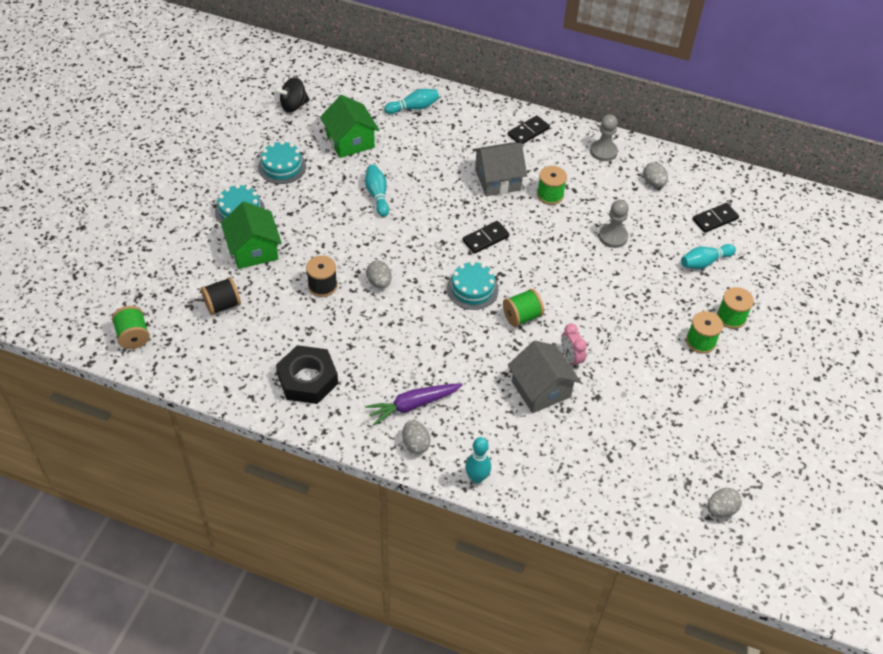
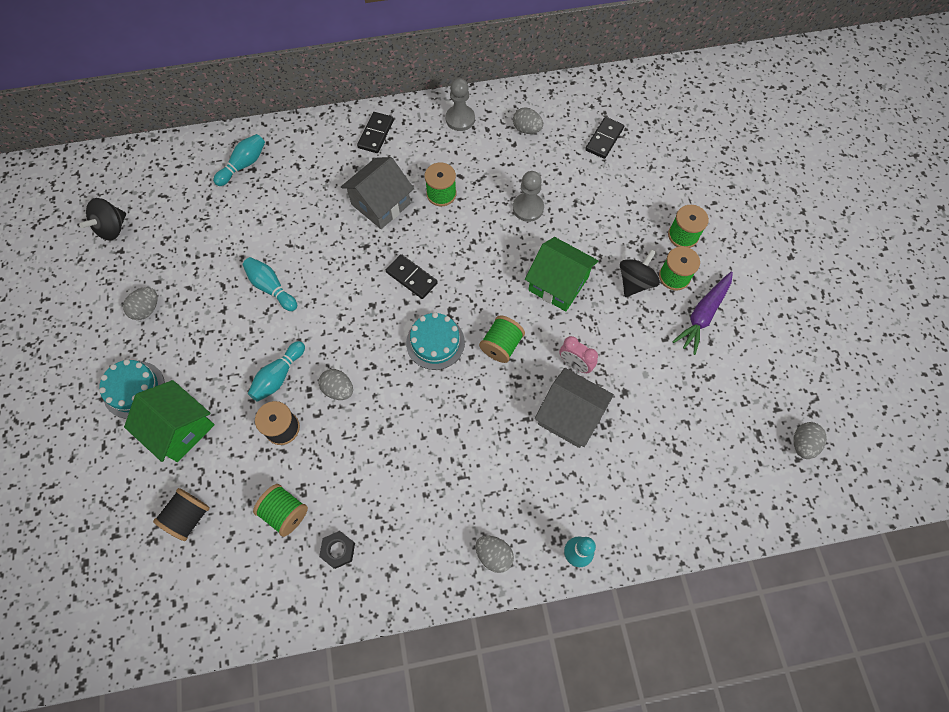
camera: 30 degrees left, 15 degrees up
green spool [112,306,150,349] -> green spool moved to [253,484,308,537]
turquoise cake [258,141,306,184] -> grey egg [123,287,158,320]
black nut [276,345,338,404] -> black nut [319,531,355,569], size x0.49
green house [320,95,379,158] -> green house moved to [525,237,598,311]
purple carrot [365,383,463,425] -> purple carrot moved to [672,271,733,355]
black domino [462,221,510,254] -> black domino turned 75 degrees counterclockwise [386,254,438,299]
turquoise bowling pin [681,244,736,269] -> turquoise bowling pin moved to [248,341,305,402]
none -> black spinning top [620,249,660,297]

